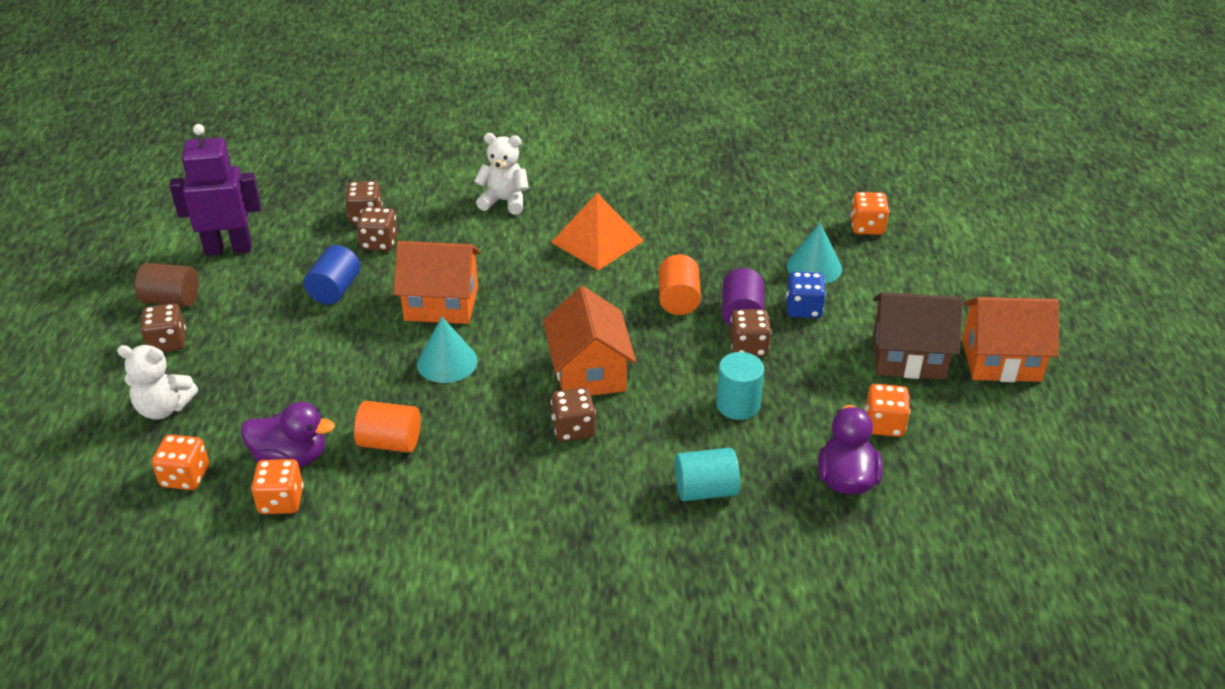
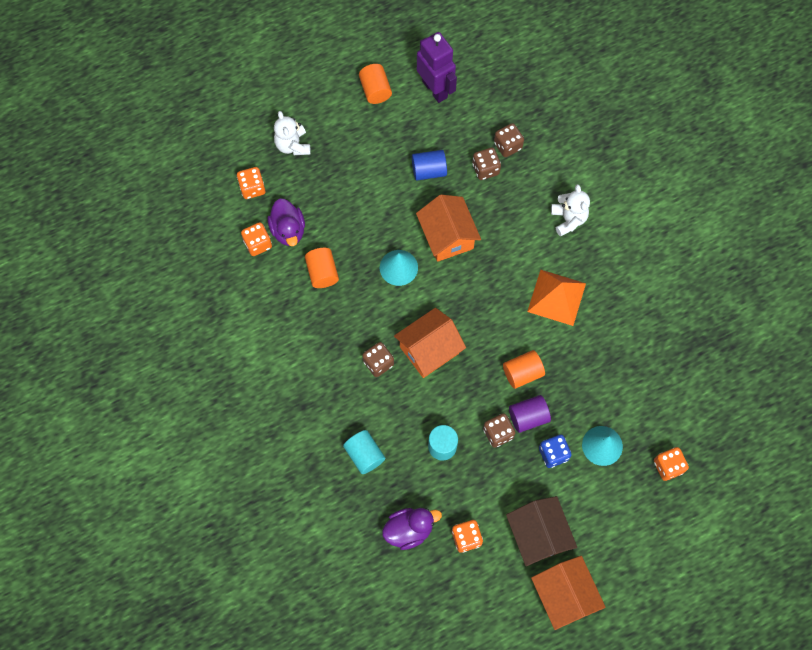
camera: 65 degrees right, 30 degrees up
brown cylinder [135,263,198,307] -> orange cylinder [359,64,392,104]
brown dice [140,304,186,352] -> none

